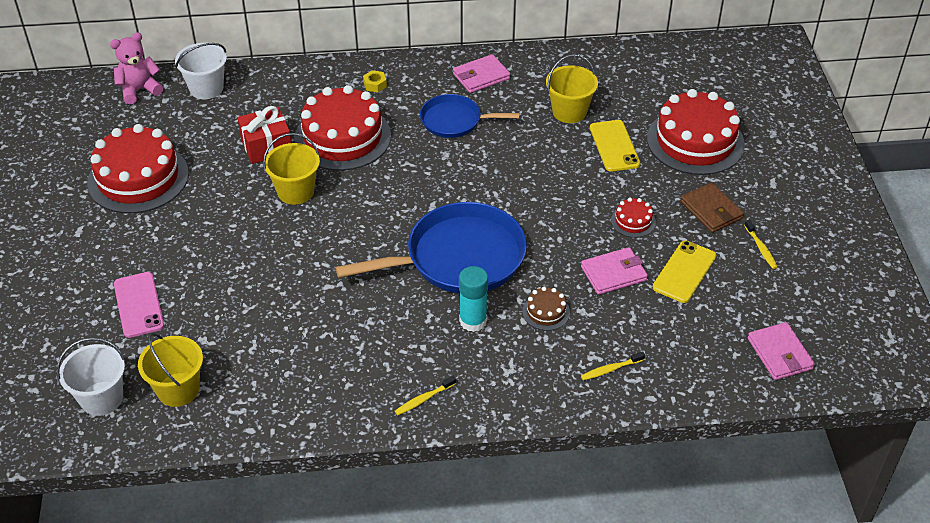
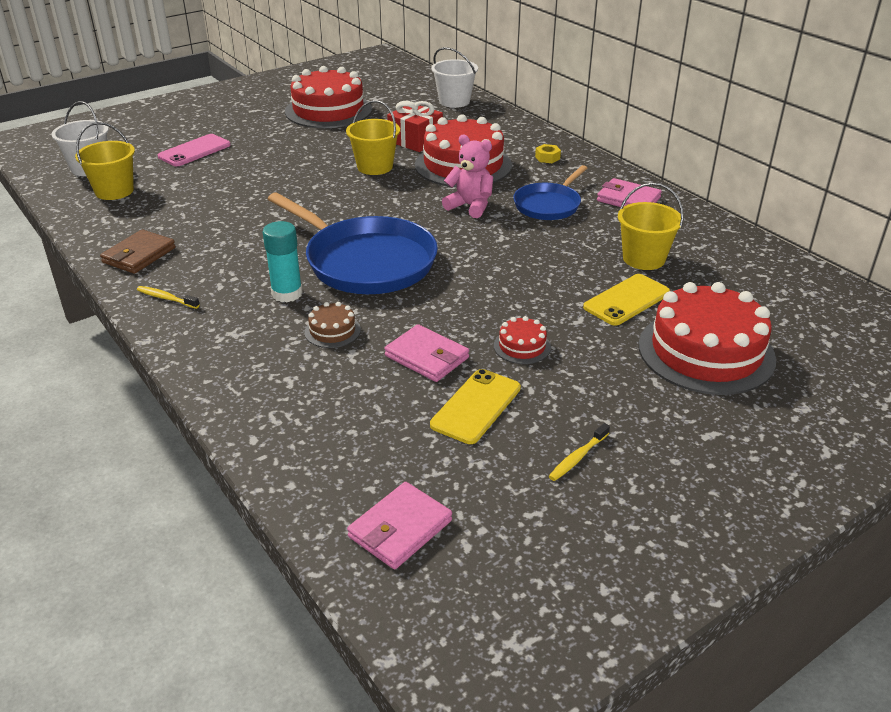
camera: 60 degrees right, 10 degrees down
pink teddy bear [110,32,163,104] -> pink teddy bear moved to [442,135,493,218]
blue pan [420,94,519,138] -> blue pan turned 120 degrees counterclockwise [513,165,587,220]
yellow toothbrush [581,351,645,380] -> none
yellow phone [653,240,716,303] -> yellow phone turned 60 degrees counterclockwise [430,369,521,444]
brown wallet [680,183,744,233] -> brown wallet moved to [100,229,176,274]

